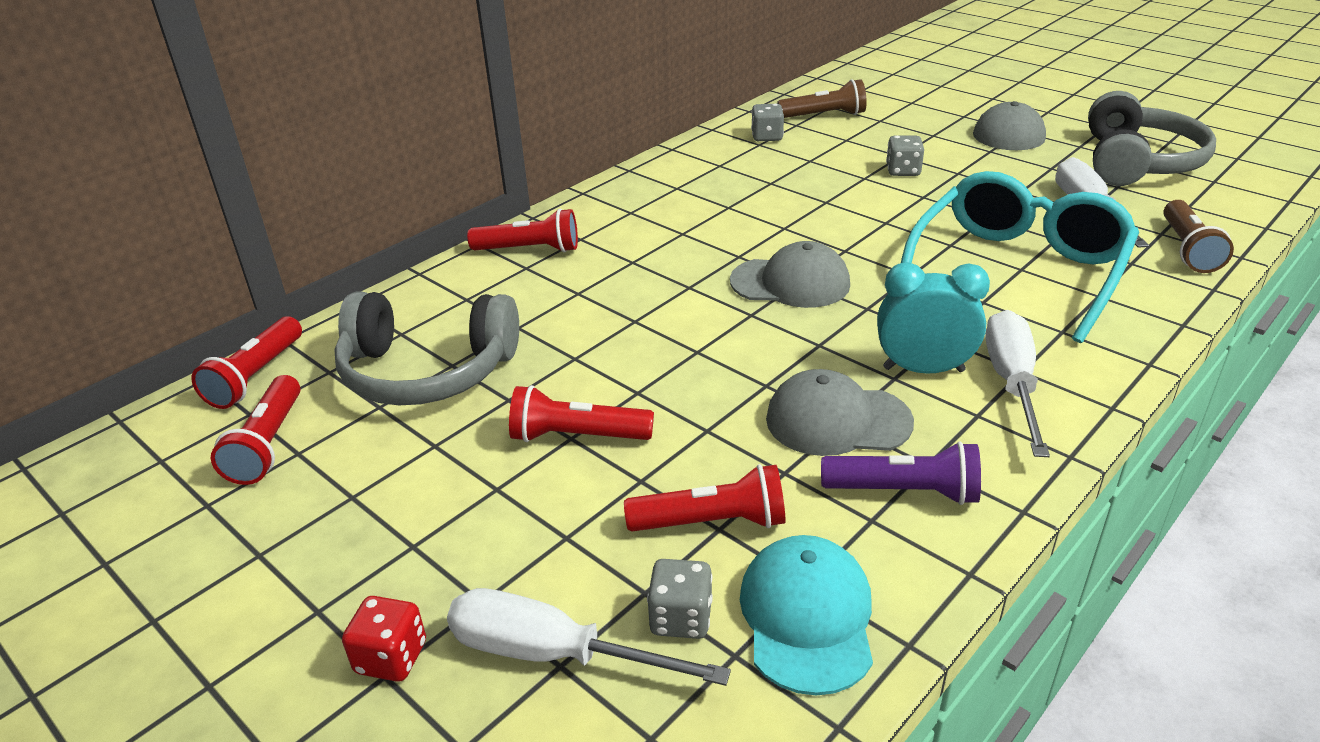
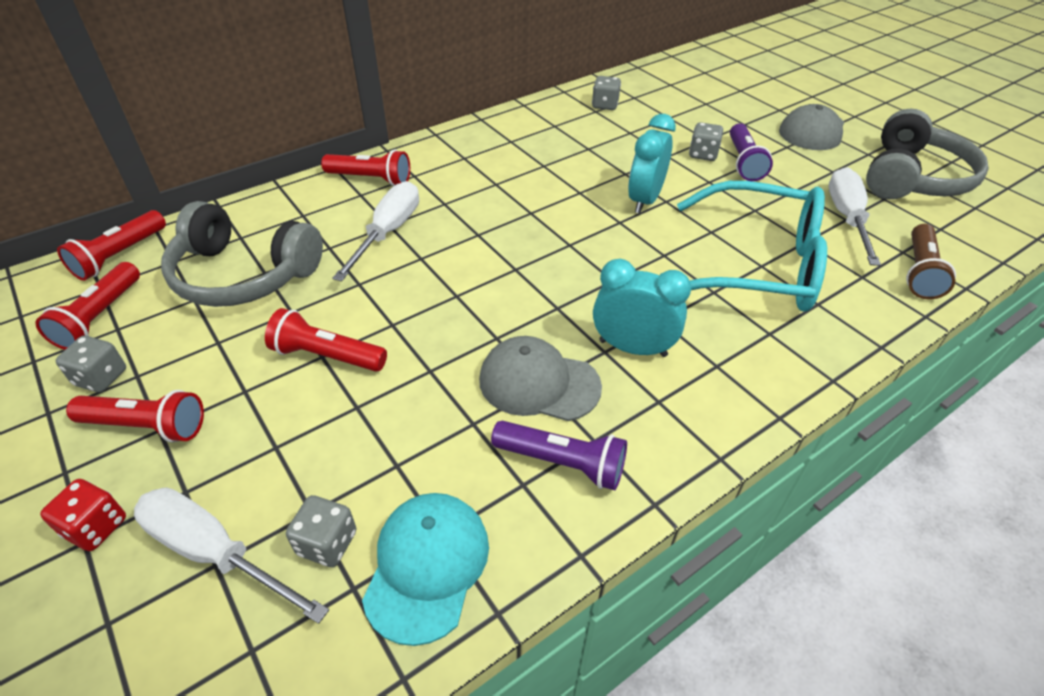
camera: 10 degrees right, 10 degrees up
red flashlight [624,464,786,532] -> red flashlight moved to [66,390,204,442]
grey cap [730,241,850,308] -> none
brown flashlight [777,79,867,118] -> none
turquoise glasses [901,171,1139,343] -> turquoise glasses turned 60 degrees clockwise [677,181,827,312]
white screwdriver [986,310,1050,457] -> white screwdriver moved to [332,181,419,281]
none -> grey dice [56,336,126,393]
none -> turquoise clock [628,114,676,213]
none -> purple flashlight [730,123,773,181]

